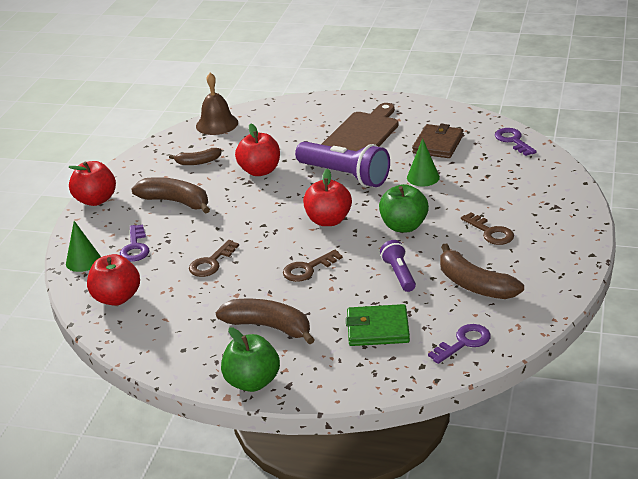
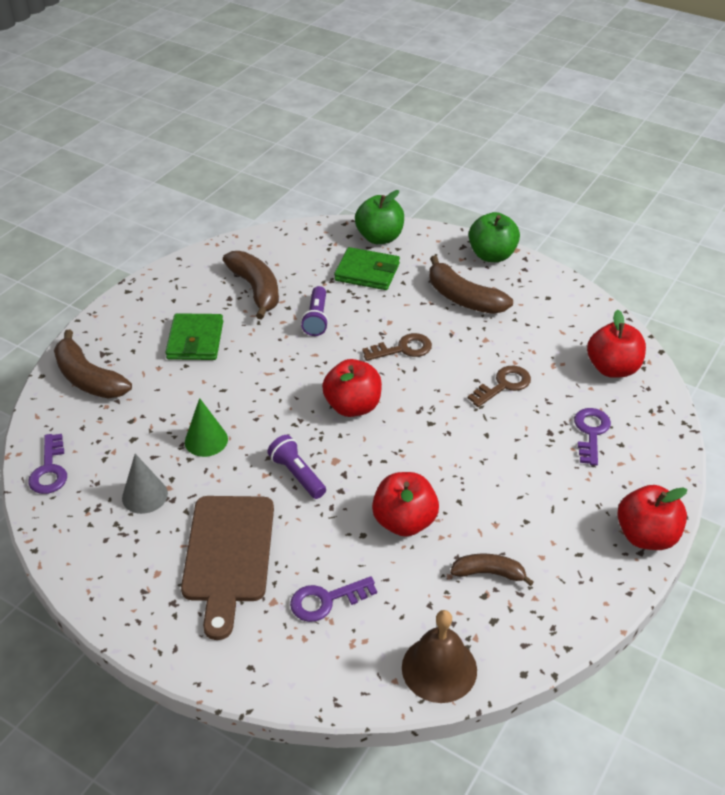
camera: 165 degrees left, 10 degrees up
green cone [66,221,101,272] -> none
brown banana [131,177,210,214] -> brown banana moved to [54,330,132,399]
purple flashlight [295,141,390,187] -> purple flashlight [267,435,326,499], size x0.54
brown cutting board [321,103,399,151] -> brown cutting board turned 45 degrees counterclockwise [181,496,274,640]
green apple [379,184,429,232] -> green apple moved to [355,190,404,244]
brown wallet [412,124,463,158] -> grey cone [122,454,168,514]
purple key [428,324,491,364] -> purple key moved to [290,576,377,622]
brown key [461,213,514,245] -> green wallet [165,313,223,360]

